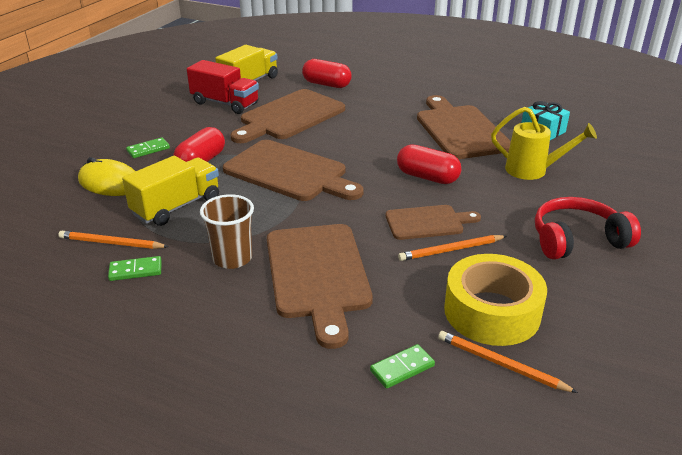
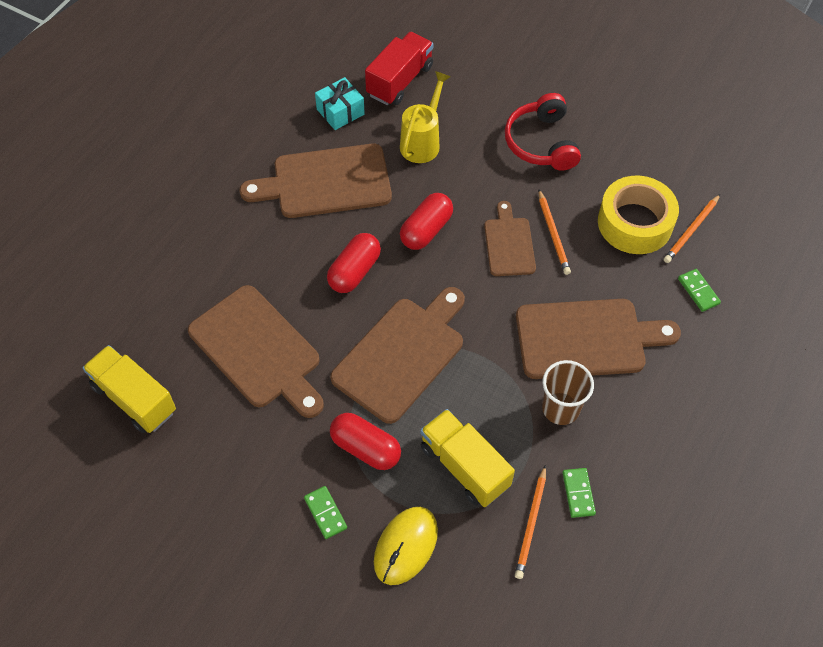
camera: 85 degrees left, 25 degrees up
red truck [187,60,259,114] -> red truck moved to [365,32,433,105]
red capsule [302,59,352,88] -> red capsule moved to [327,233,381,293]

